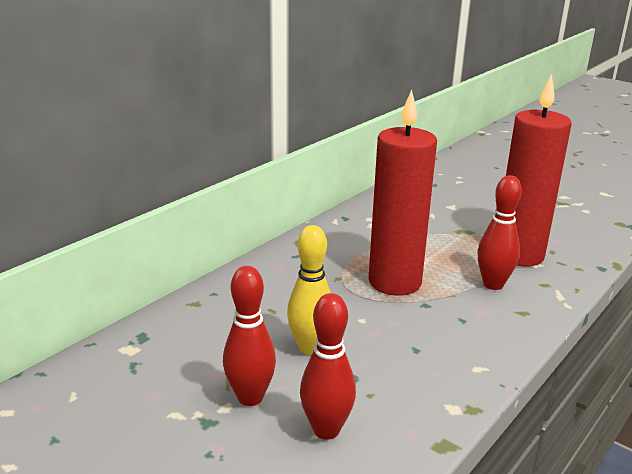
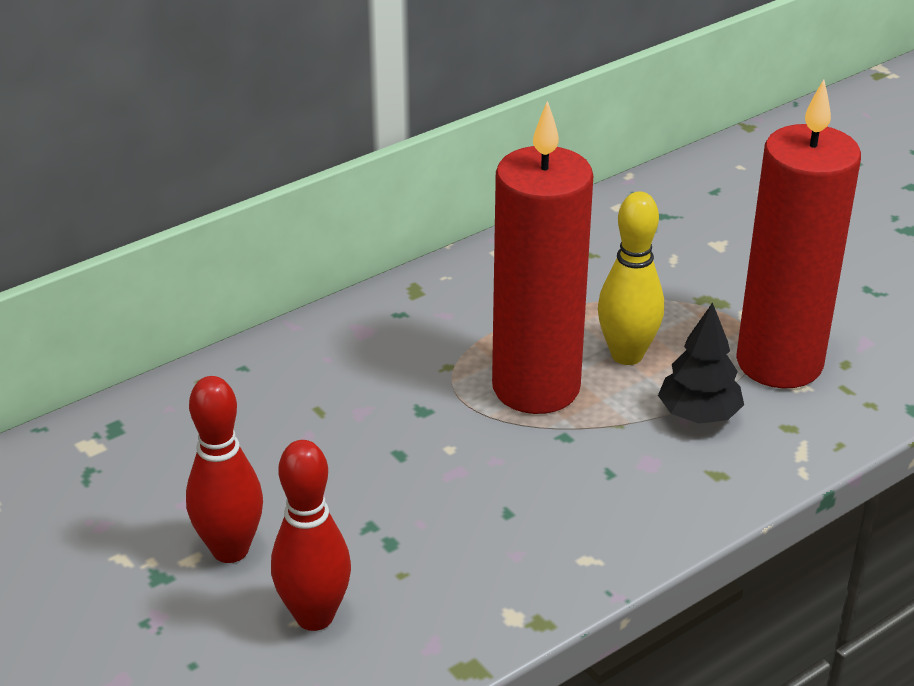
camera: 15 degrees right, 10 degrees up
yellow bowling pin [287,225,331,355] -> yellow bowling pin moved to [598,191,664,365]
red bowling pin [478,175,522,290] -> black tree [658,302,744,424]

